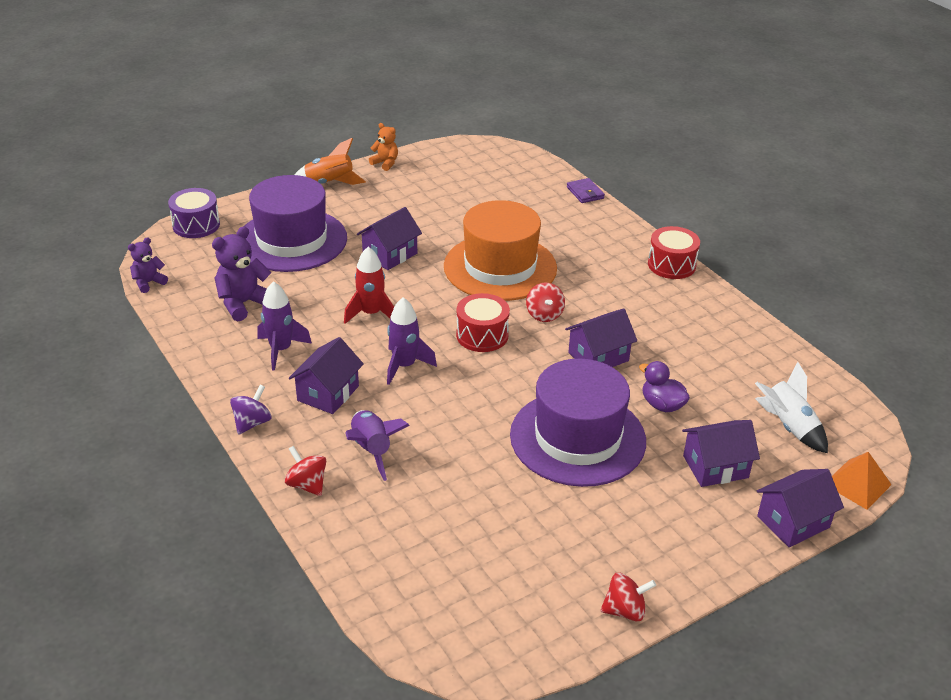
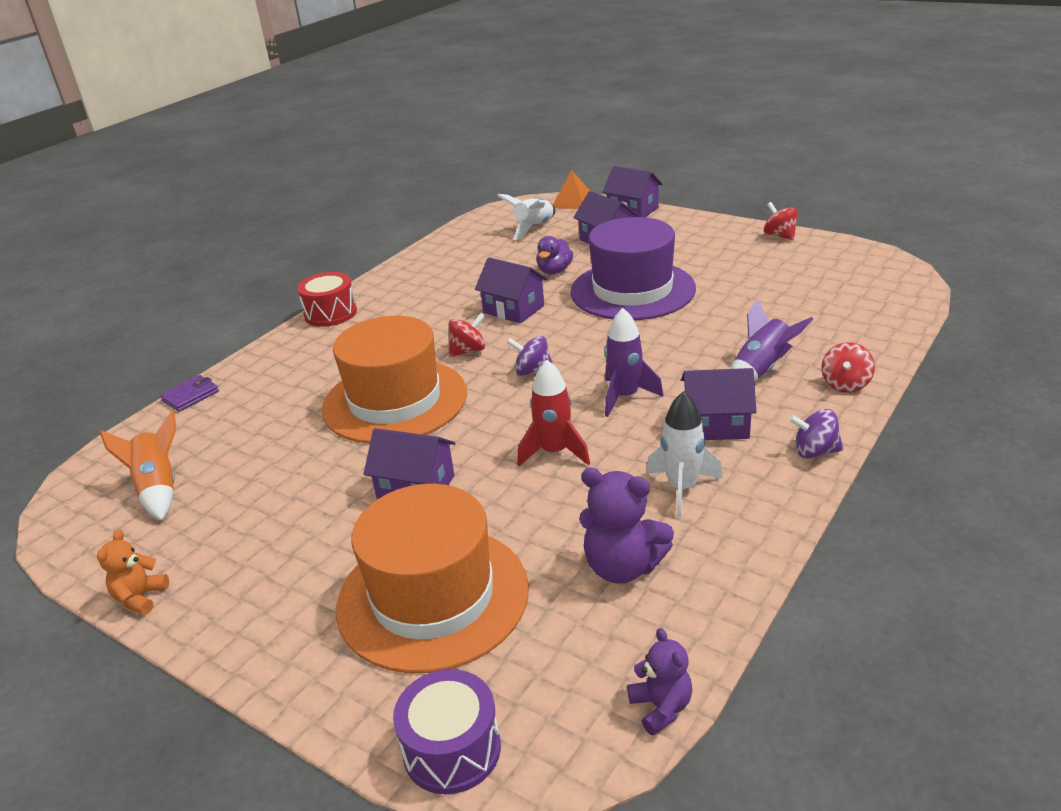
camera: 110 degrees left, 5 degrees down
purple teddy bear [128,237,168,293] -> purple teddy bear turned 135 degrees counterclockwise [627,628,692,736]
purple hat [244,175,347,272] -> orange hat [336,484,529,673]
purple rocket [258,281,312,371] -> white rocket [646,391,723,517]
orange rocket [295,138,366,185] -> orange rocket moved to [100,411,176,520]
red drum [456,293,510,352] -> purple spinning top [507,336,553,376]

